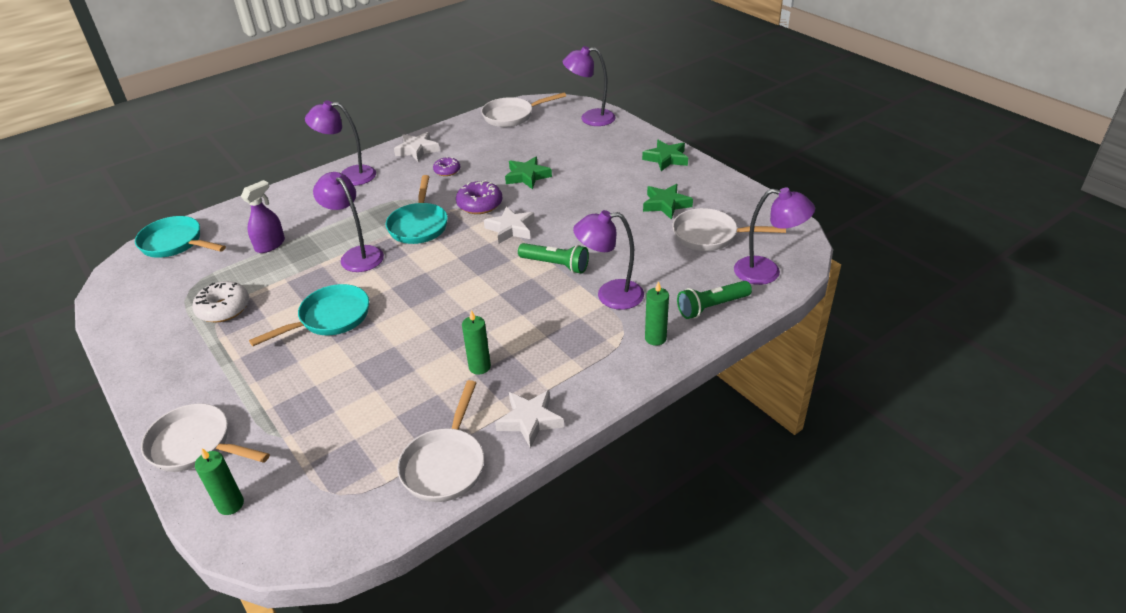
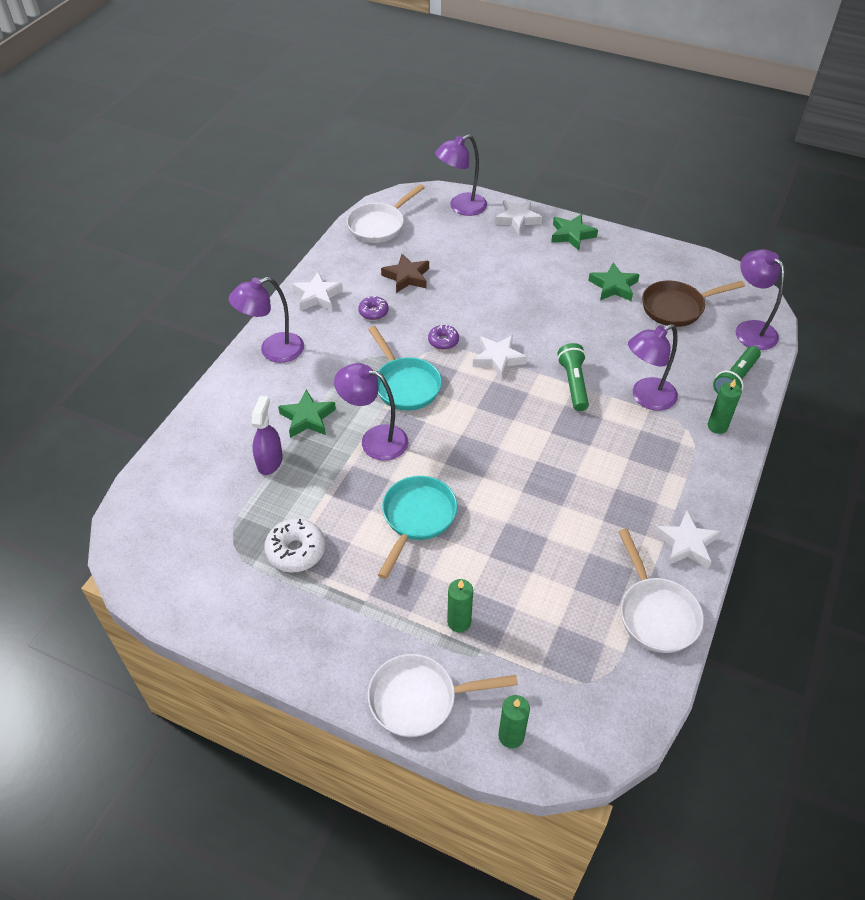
camera: 30 degrees left, 10 degrees up
turquoise pan [135,216,226,258] -> none
purple donut [456,180,502,214] -> purple donut [428,324,459,350], size x0.62
green candle [462,310,491,375] -> green candle moved to [447,579,473,632]
green star [505,157,552,189] -> green star moved to [278,389,336,438]
green flashlight [518,243,589,274] -> green flashlight turned 90 degrees counterclockwise [557,343,589,411]
white pan [672,208,786,251] -> brown pan [642,280,745,327]
purple lamp [734,187,815,285] -> purple lamp turned 105 degrees counterclockwise [736,249,785,350]
none -> brown star [381,254,429,293]
none -> white star [495,200,542,234]

